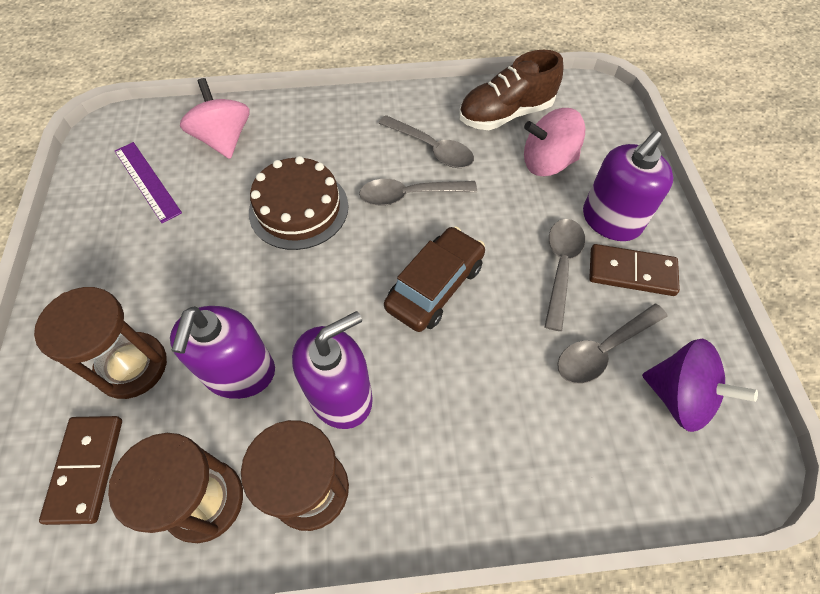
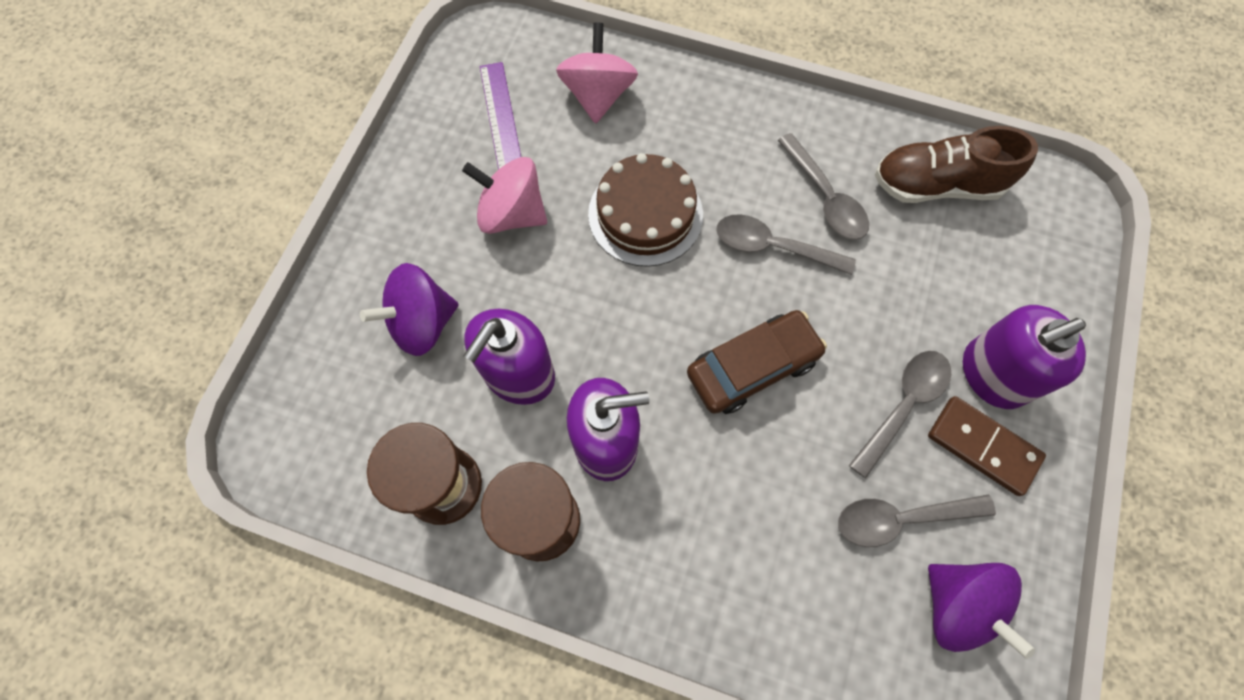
camera: 25 degrees right, 10 degrees up
brown hourglass [34,287,167,399] -> purple spinning top [360,263,459,356]
brown domino [39,416,122,525] -> none
pink spinning top [524,108,585,176] -> pink spinning top moved to [462,157,547,234]

